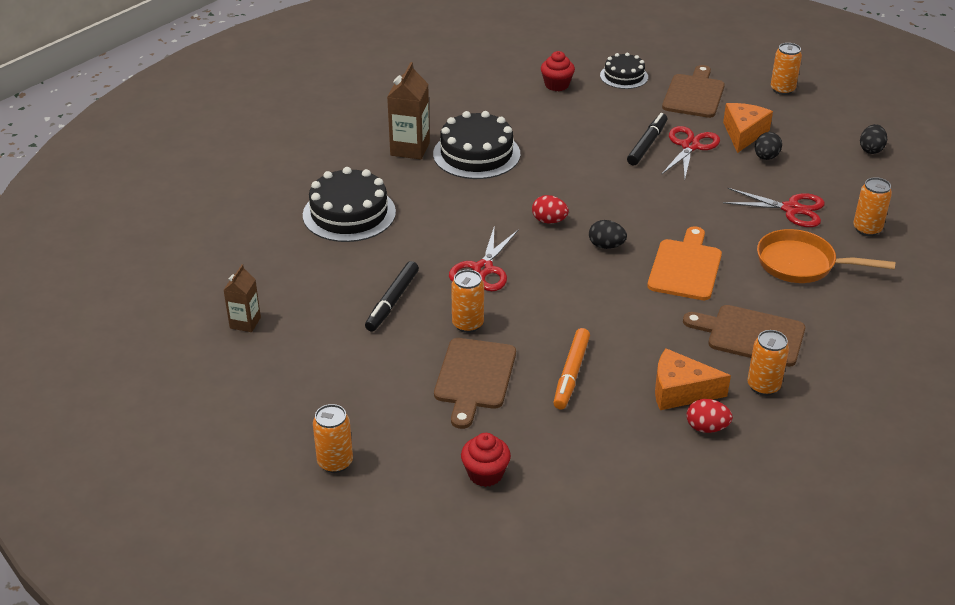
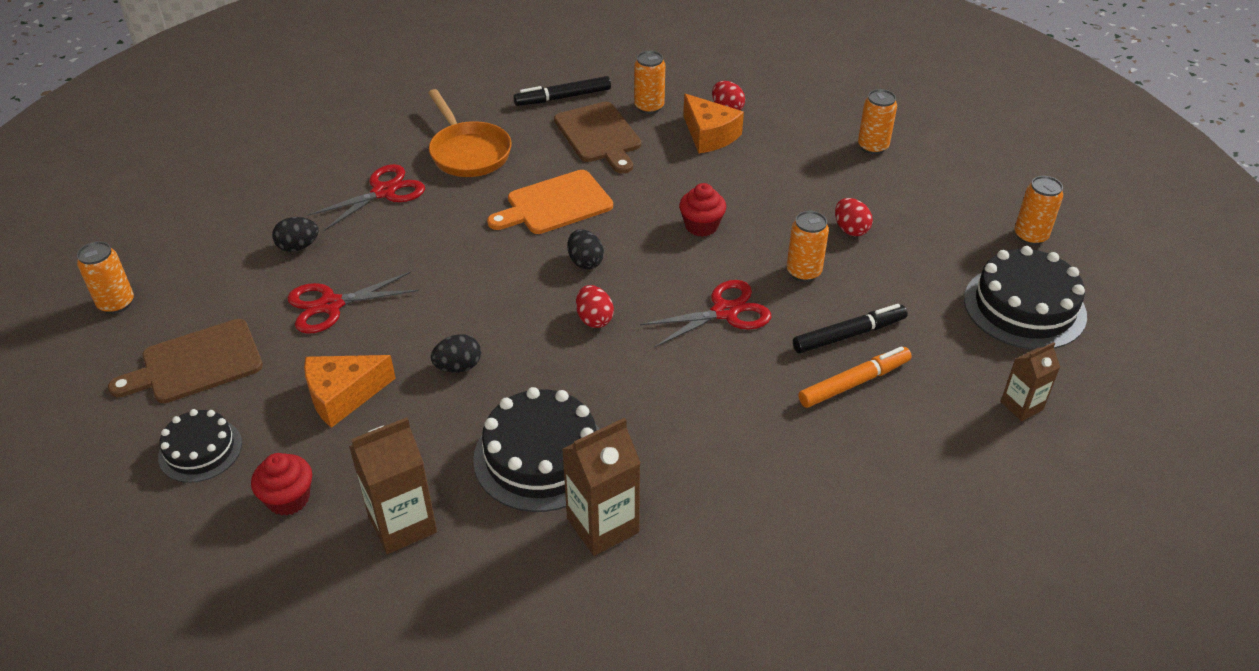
camera: 135 degrees left, 5 degrees up
black cake [303,167,396,242] -> black cake moved to [964,246,1087,350]
brown cutting board [434,338,516,429] -> red egg [835,198,873,236]
red cupcake [461,433,511,487] -> red cupcake moved to [679,183,726,237]
orange marker [553,328,590,409] -> orange marker moved to [798,346,912,408]
black marker [627,113,667,165] -> black marker moved to [513,76,611,106]
orange cheese [723,103,773,153] -> orange cheese moved to [304,355,396,428]
red scissors [723,188,825,227] -> red scissors turned 75 degrees clockwise [308,164,425,231]
orange can [853,177,892,236] -> orange can moved to [858,89,897,154]
black egg [860,124,887,154] -> black egg moved to [431,334,481,373]
none -> brown carton [349,417,437,554]

